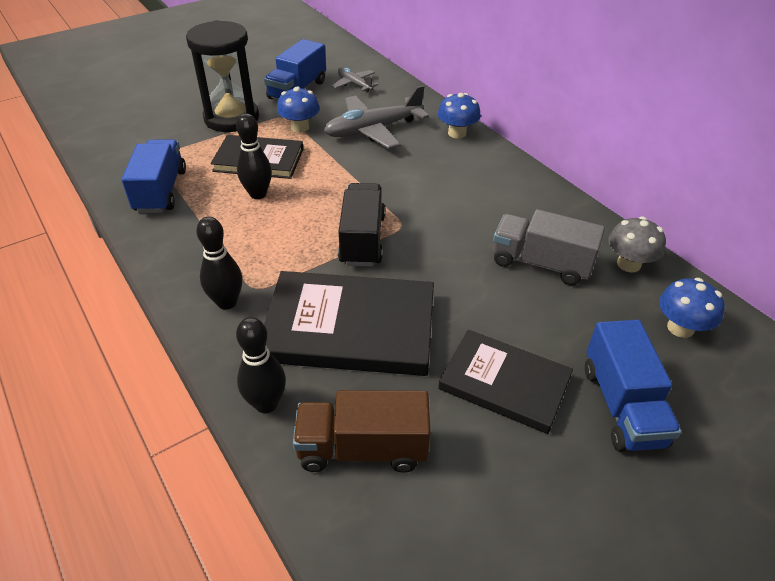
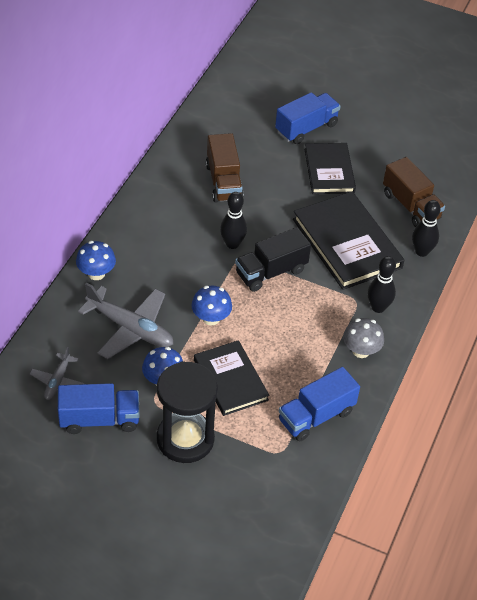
camera: 125 degrees left, 5 degrees up
black bowling pin [236,113,272,199] -> black bowling pin moved to [220,192,247,249]
grey truck [493,209,605,285] -> brown truck [206,133,244,203]
grey mushroom [608,217,666,272] -> grey mushroom moved to [343,318,384,358]
blue mushroom [659,278,725,338] -> blue mushroom moved to [191,286,232,325]

